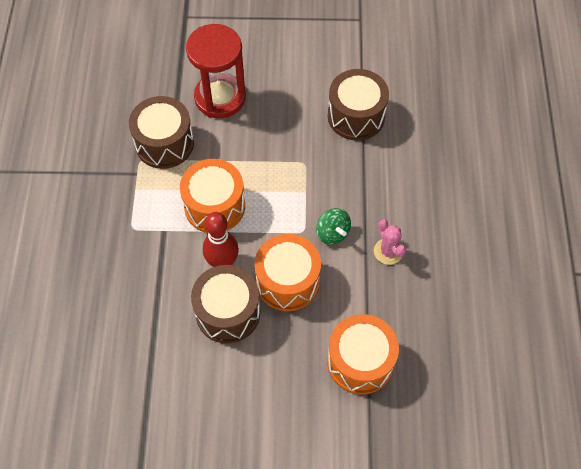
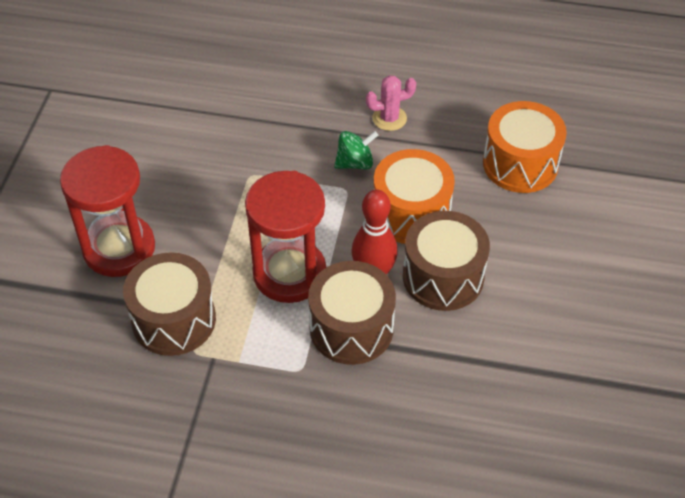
camera: 80 degrees left, 10 degrees down
orange drum [180,159,245,233] -> red hourglass [245,171,326,303]
brown drum [328,69,389,141] -> brown drum moved to [308,261,396,365]

